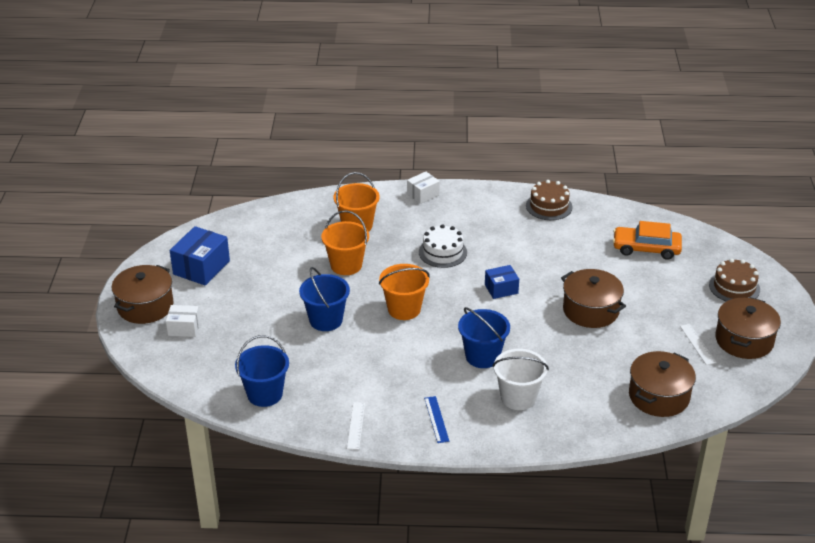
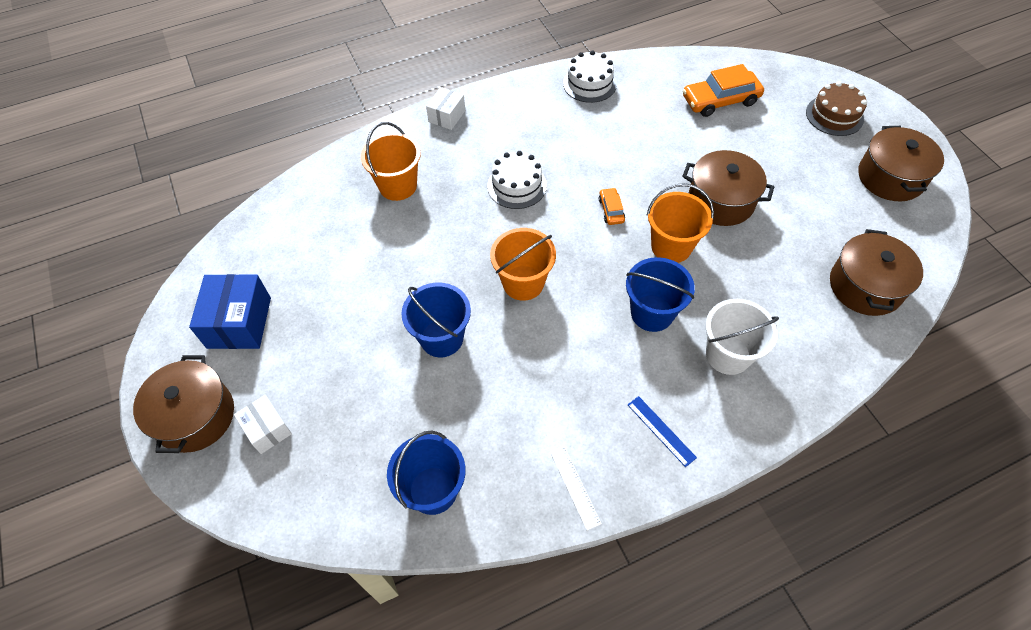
camera: 25 degrees left, 20 degrees up
white box [166,305,200,337] -> white box turned 75 degrees clockwise [234,395,292,454]
orange bucket [321,210,369,275] -> orange bucket moved to [647,183,714,263]
blue box [485,265,519,299] -> orange car [599,188,625,225]
brown cake [526,180,573,220] -> white cake [563,50,617,103]
white ruler [680,324,717,365] -> none

